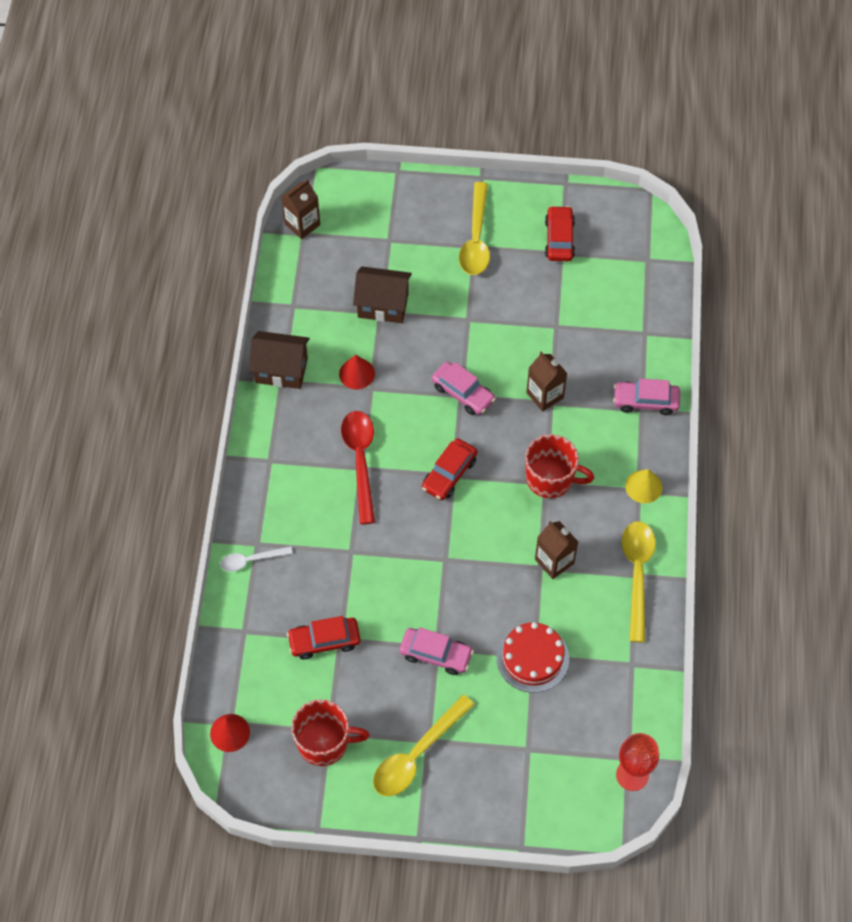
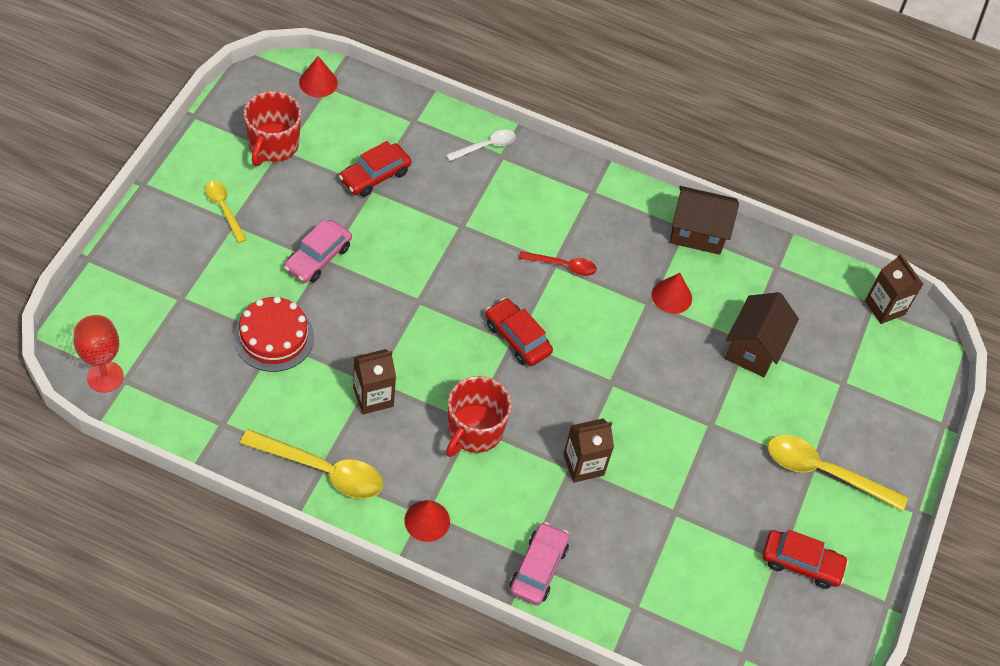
camera: 100 degrees right, 5 degrees down
white spoon [220,546,293,572] -> white spoon turned 60 degrees clockwise [446,129,516,161]
brown house [249,331,310,389] -> brown house turned 75 degrees clockwise [670,186,739,255]
red car [287,616,361,659] -> red car turned 135 degrees counterclockwise [339,141,411,197]
red spoon [341,411,375,524] -> red spoon [519,251,597,276], size x0.57
yellow spoon [373,695,475,796] -> yellow spoon [205,181,247,243], size x0.57
pink car [432,362,496,415] -> none
yellow cone [625,469,662,503] -> red cone [404,500,450,542]

